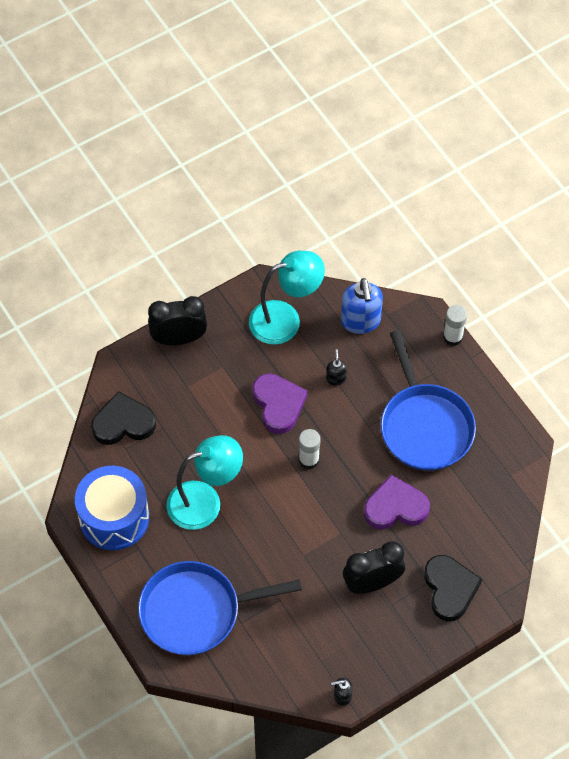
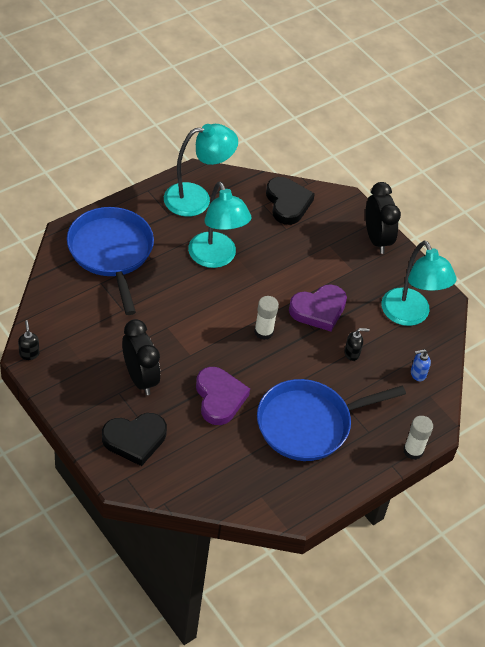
camera: 80 degrees right, 10 degrees down
blue drum [75,466,149,550] -> turquoise lamp [164,124,238,217]
blue soap dispenser [341,278,383,334] -> blue soap dispenser [411,349,431,381], size x0.50

